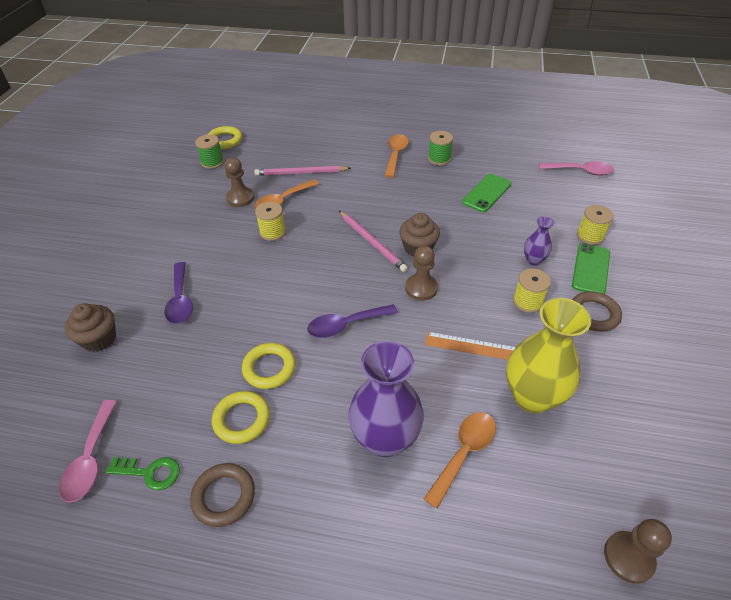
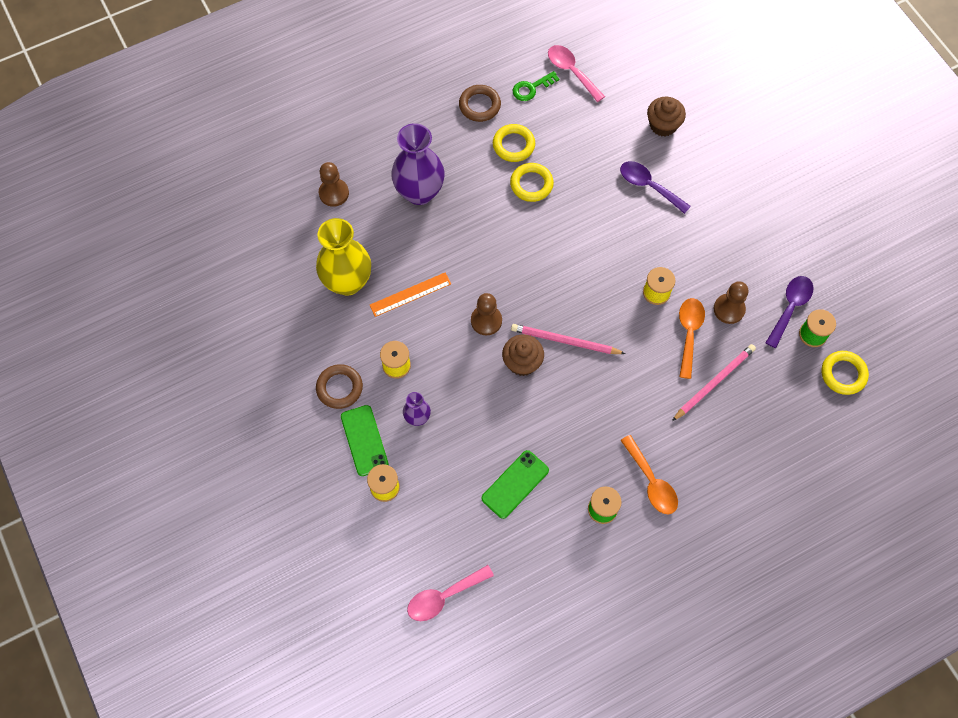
camera: 140 degrees right, 20 degrees up
purple spoon [307,304,398,338] -> purple spoon moved to [766,276,814,348]
orange spoon [424,412,496,509] -> none
green phone [462,174,511,212] -> green phone turned 45 degrees clockwise [481,450,549,519]
brown pawn [604,519,672,584] -> brown pawn moved to [319,162,349,207]

